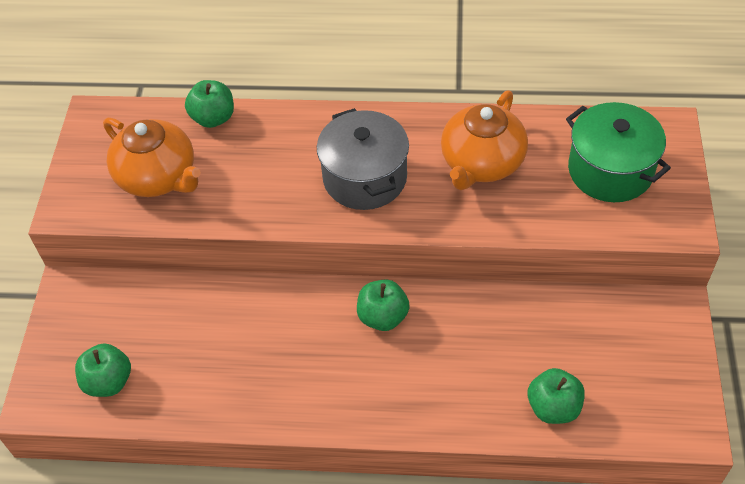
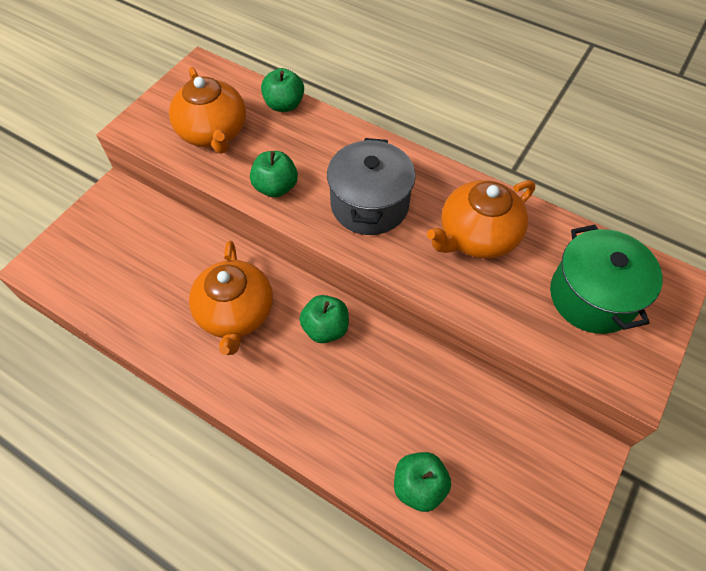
camera: 25 degrees right, 5 degrees up
green apple [75,343,131,397] -> green apple moved to [250,151,298,197]
none -> orange teapot [189,241,273,355]

